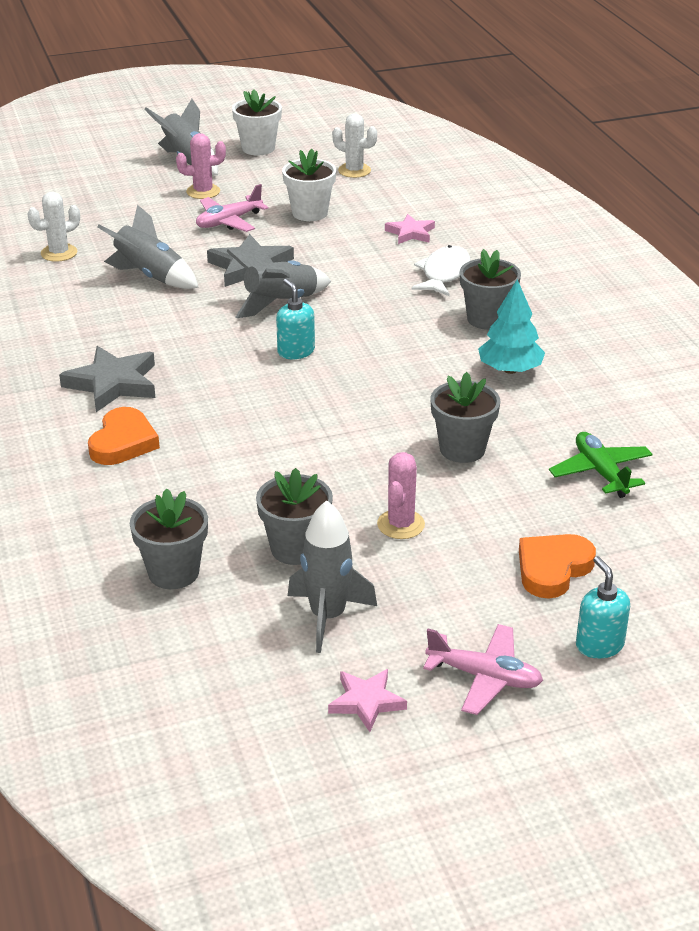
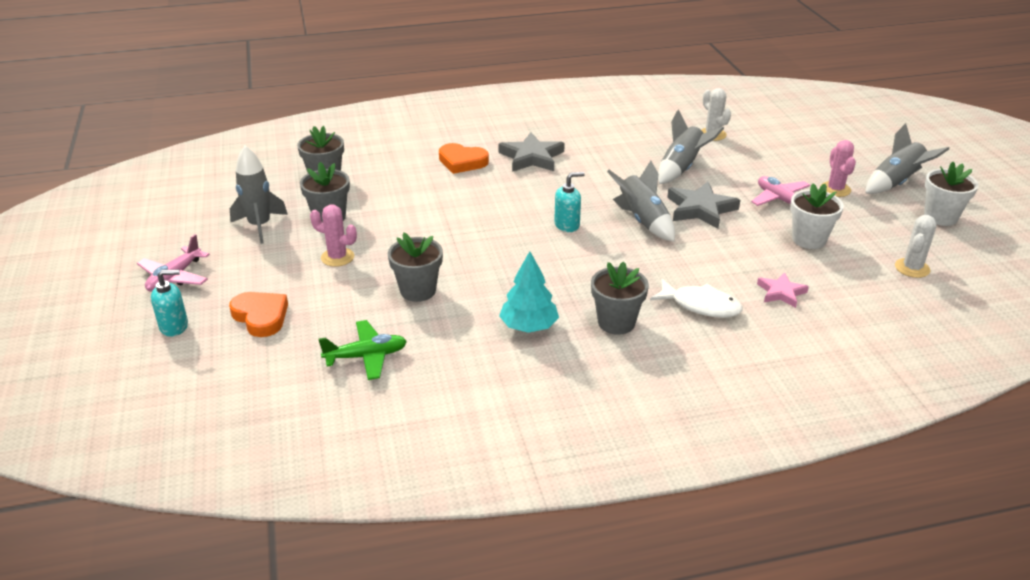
camera: 95 degrees right, 0 degrees up
pink star [328,669,407,732] -> none

